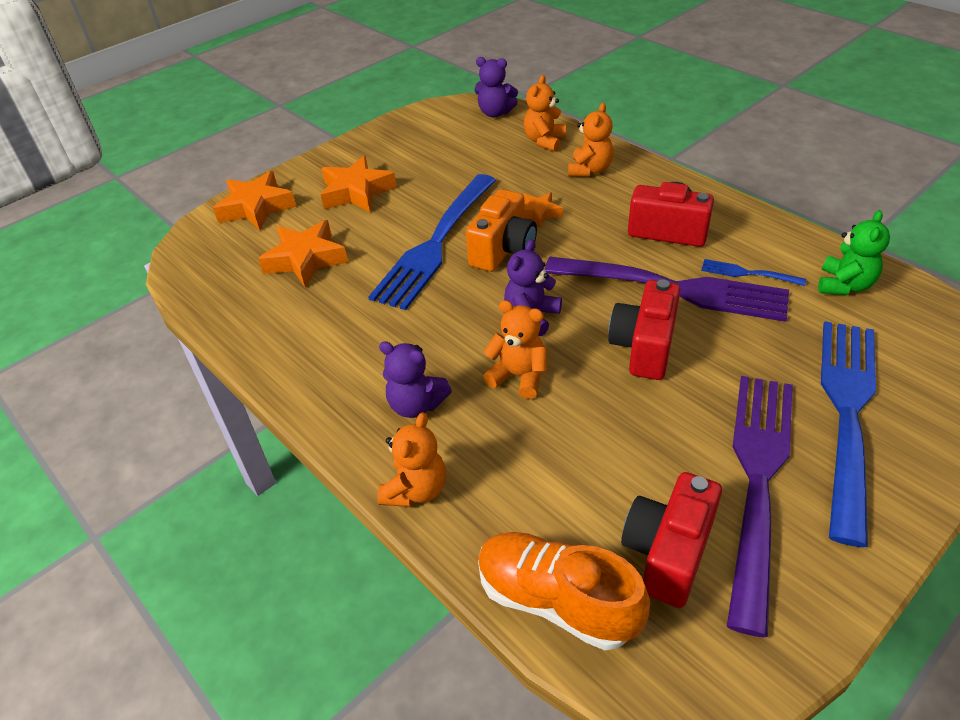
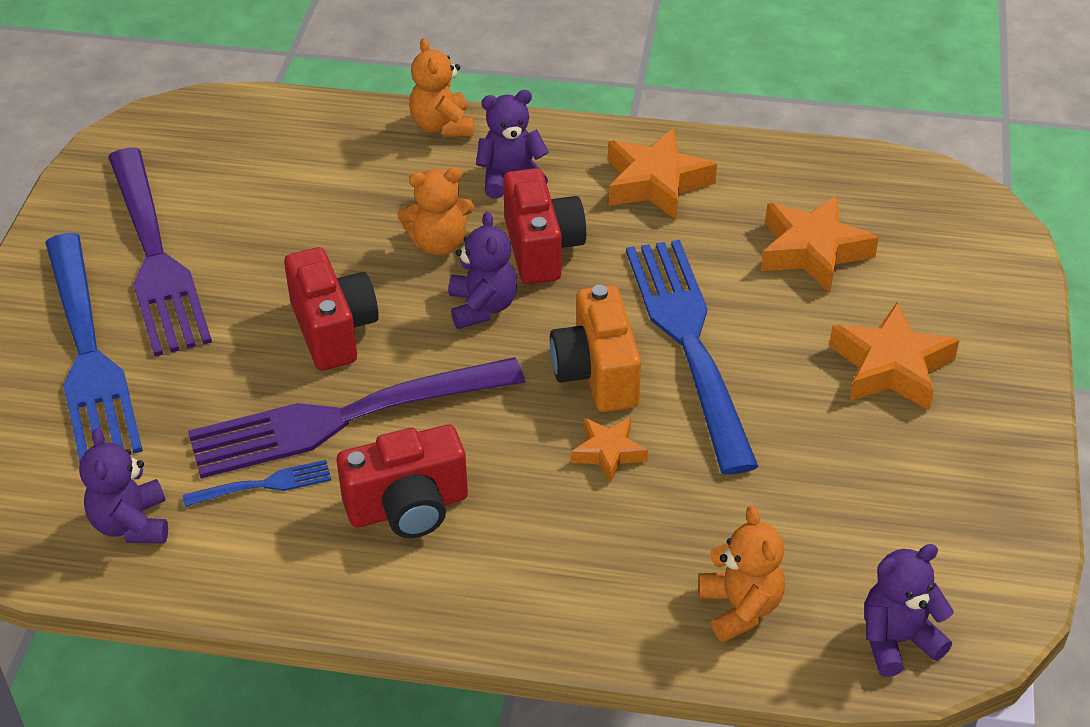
camera: 140 degrees right, 0 degrees up
orange star [213,171,296,230] -> orange star moved to [608,128,717,220]
orange shoe [478,532,650,650] -> none
orange teddy bear [568,103,614,177] -> none
red camera [621,472,722,608] -> red camera moved to [503,168,586,284]
green teddy bear [818,210,890,295] -> purple teddy bear [79,428,168,543]

